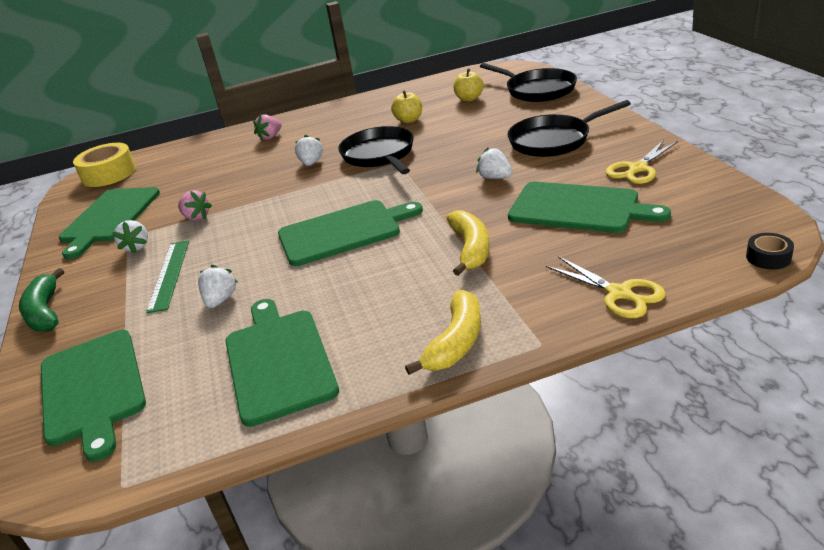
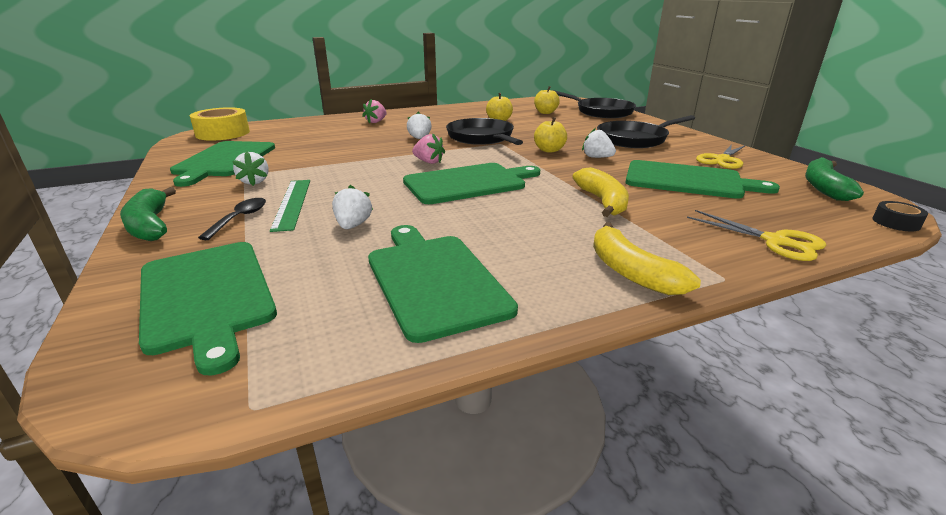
camera: 10 degrees left, 5 degrees down
pink strawberry [178,190,212,221] -> pink strawberry moved to [412,133,445,164]
yellow banana [405,290,481,375] -> yellow banana turned 135 degrees clockwise [593,222,701,295]
none -> black spoon [198,198,266,240]
none -> yellow apple [534,117,567,153]
none -> green banana [805,157,864,201]

